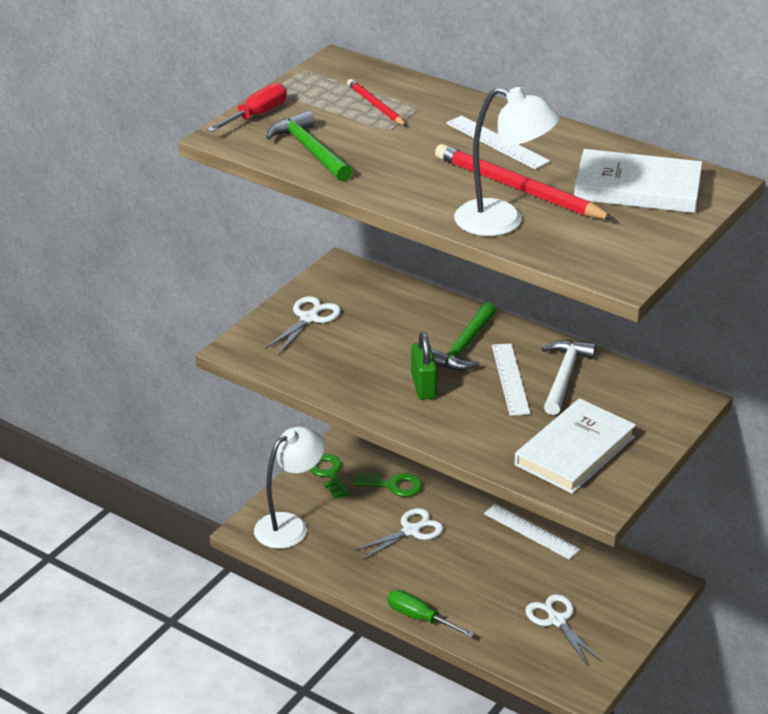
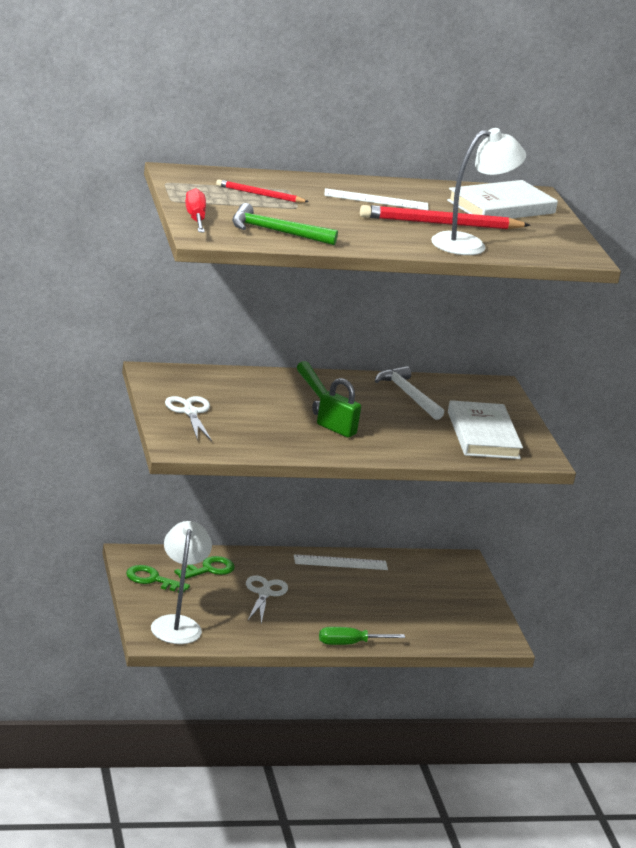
camera: 50 degrees left, 10 degrees down
white ruler [492,343,531,416] -> none
white scissors [525,594,601,666] -> none

